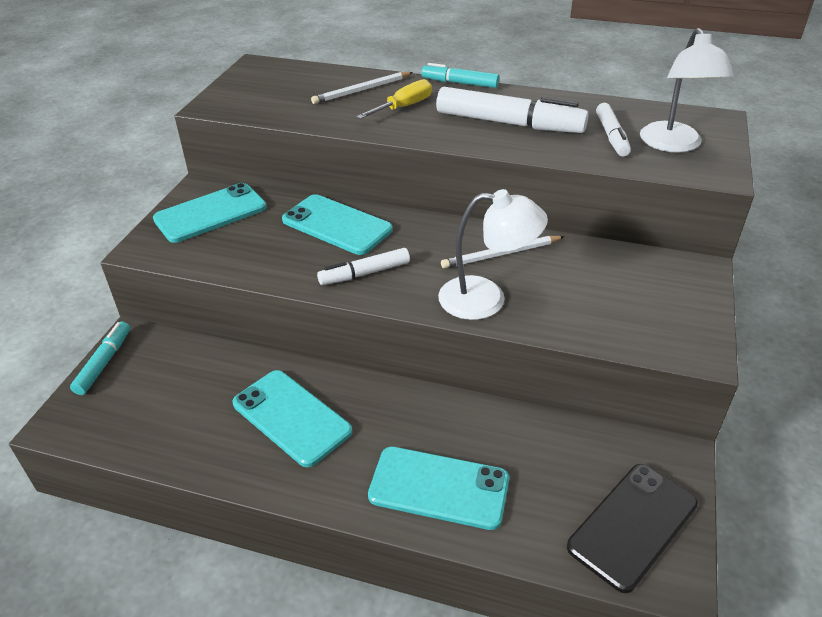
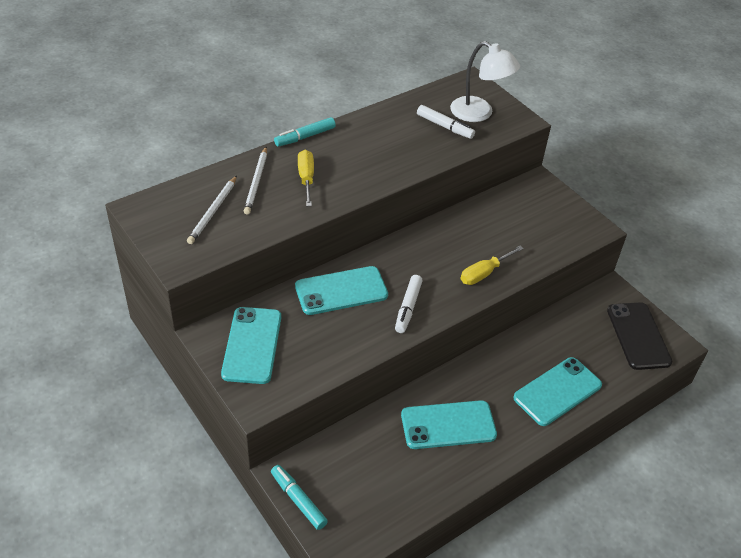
camera: 55 degrees left, 5 degrees up
white marker [436,87,589,133] -> none
white lamp [438,189,548,320] -> yellow screwdriver [461,246,524,285]
white pencil [441,236,565,269] -> white pencil moved to [187,176,237,244]

